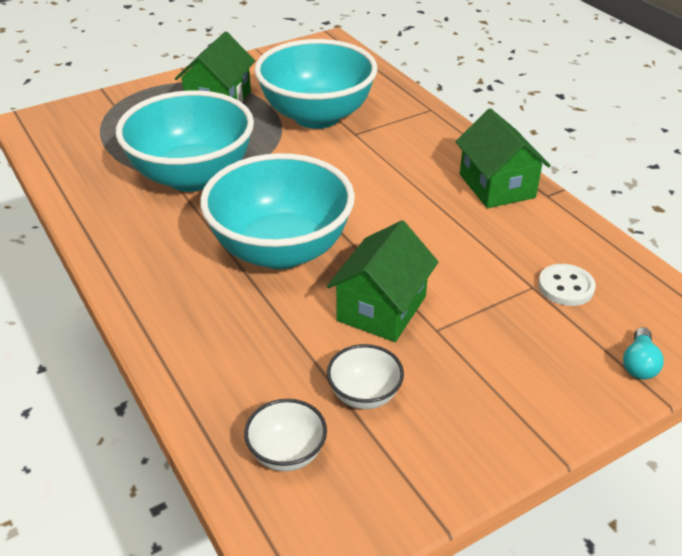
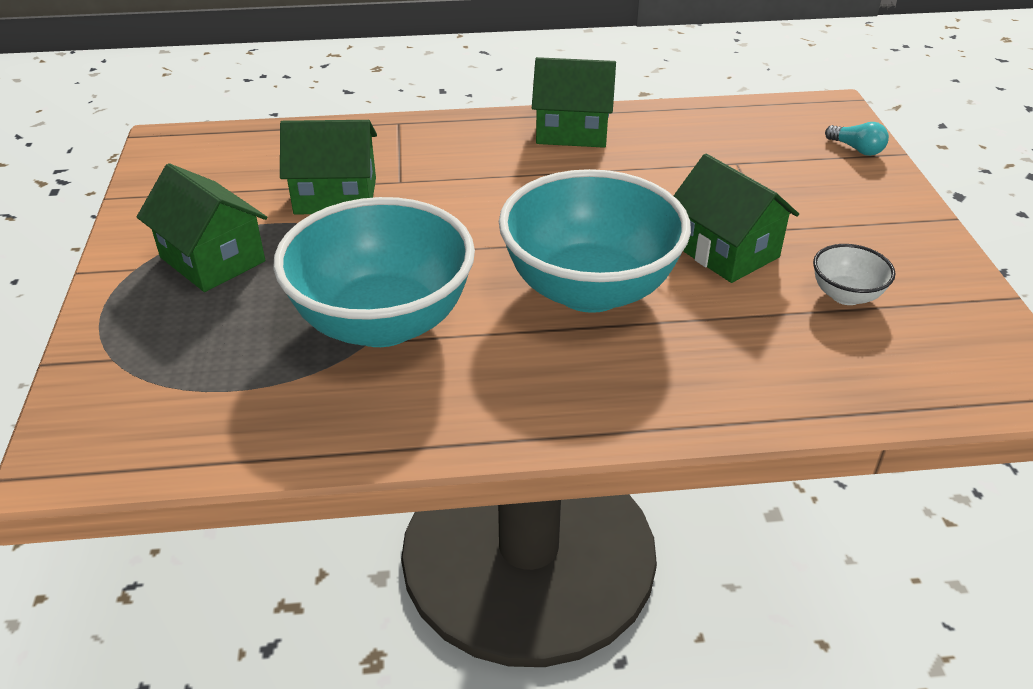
camera: 65 degrees left, 0 degrees up
white bowl [244,399,327,471] -> none
turquoise bowl [254,39,377,129] -> green house [280,120,377,214]
white button [538,264,596,306] -> none

